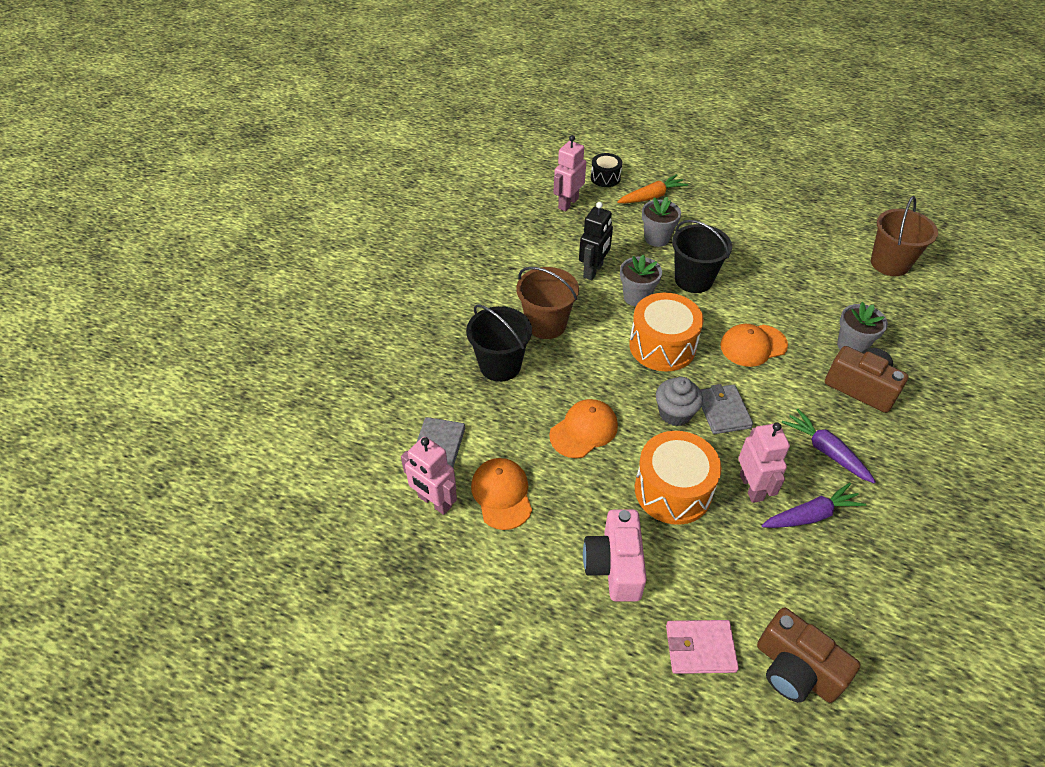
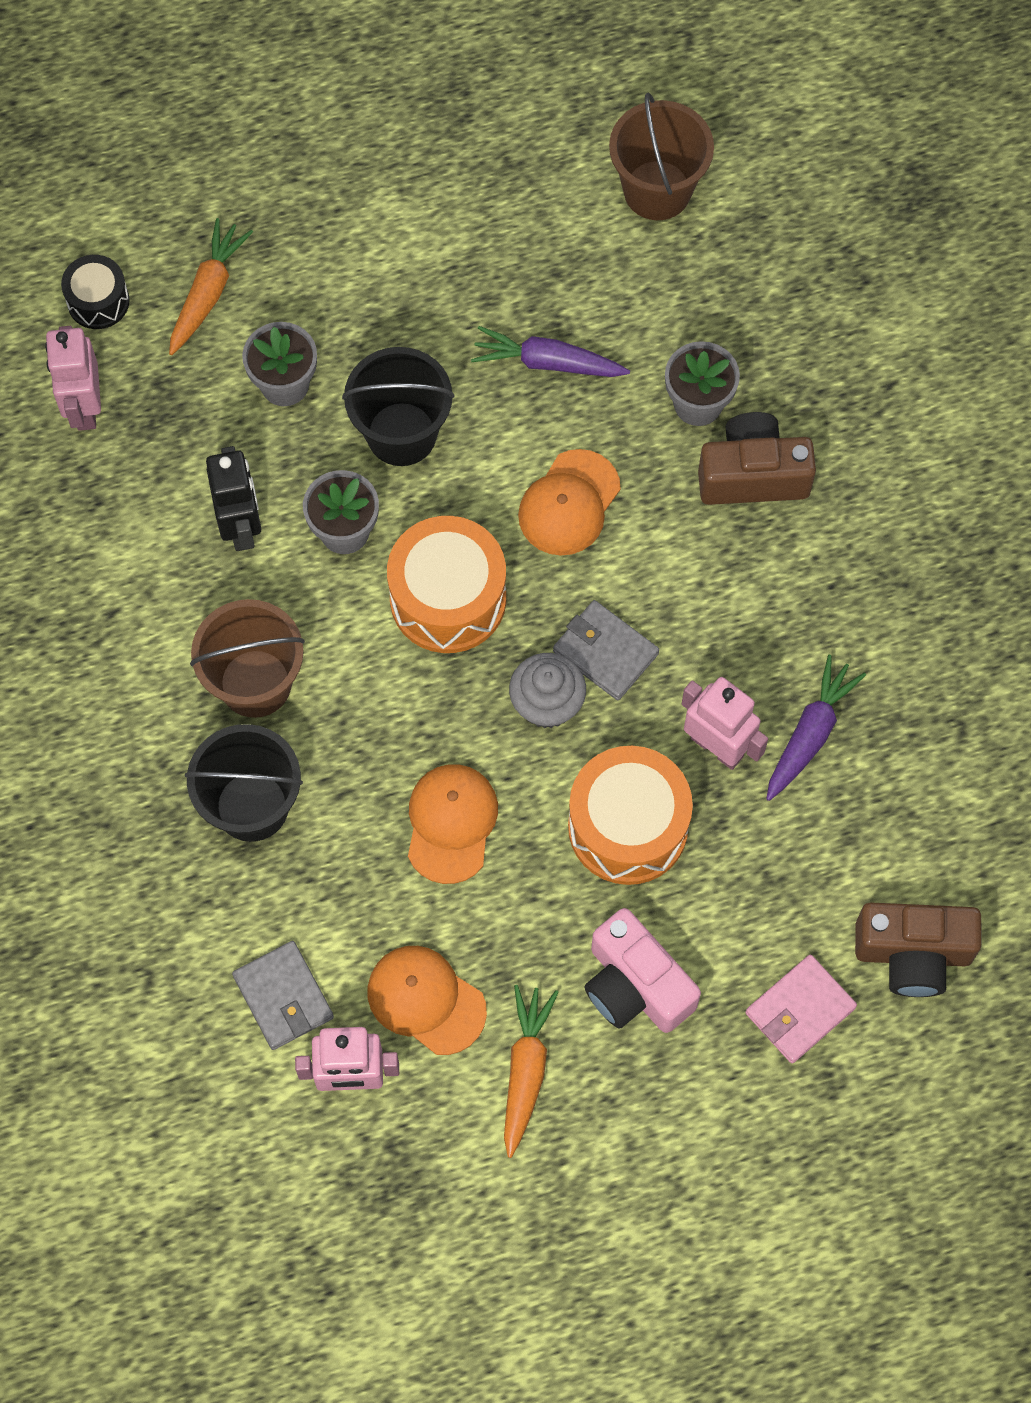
camera: 40 degrees left, 20 degrees up
purple carrot [782,409,876,484] -> purple carrot moved to [471,326,630,377]
none -> orange carrot [504,985,559,1158]

